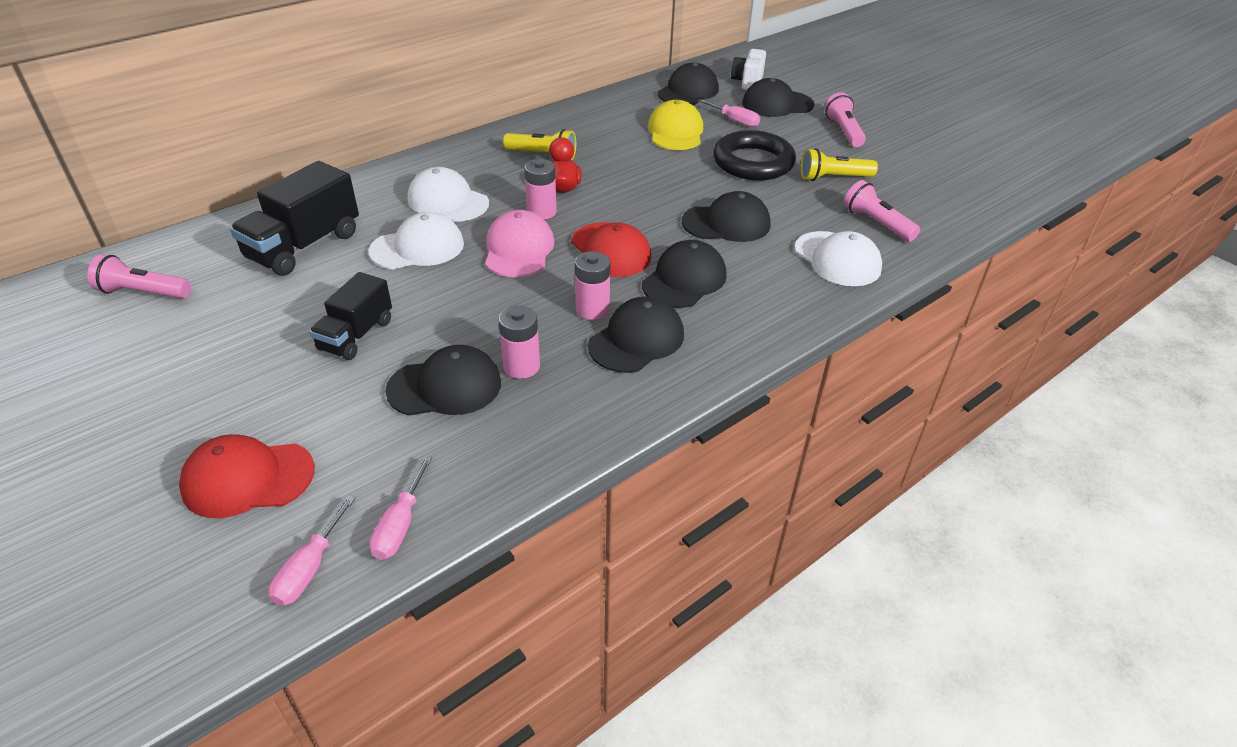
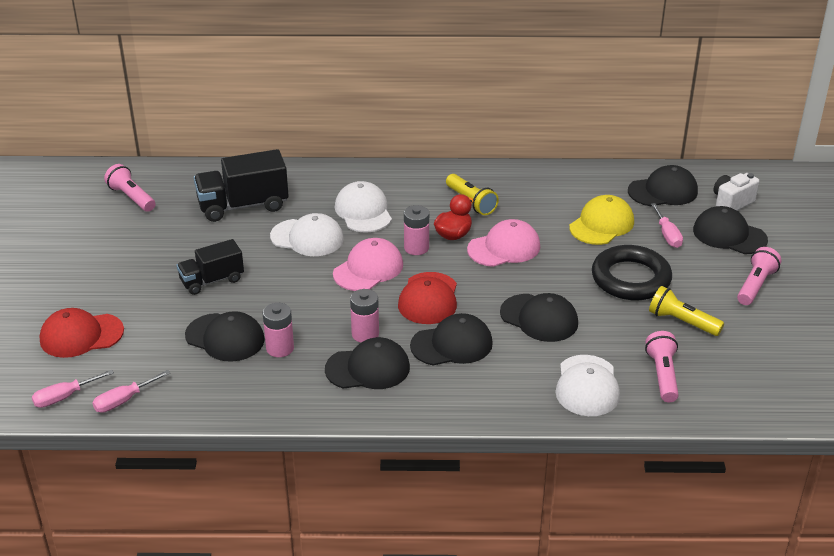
camera: 40 degrees right, 5 degrees down
red cap [179,434,315,518] -> red cap turned 45 degrees counterclockwise [39,308,124,358]
none -> pink cap [467,219,540,267]

